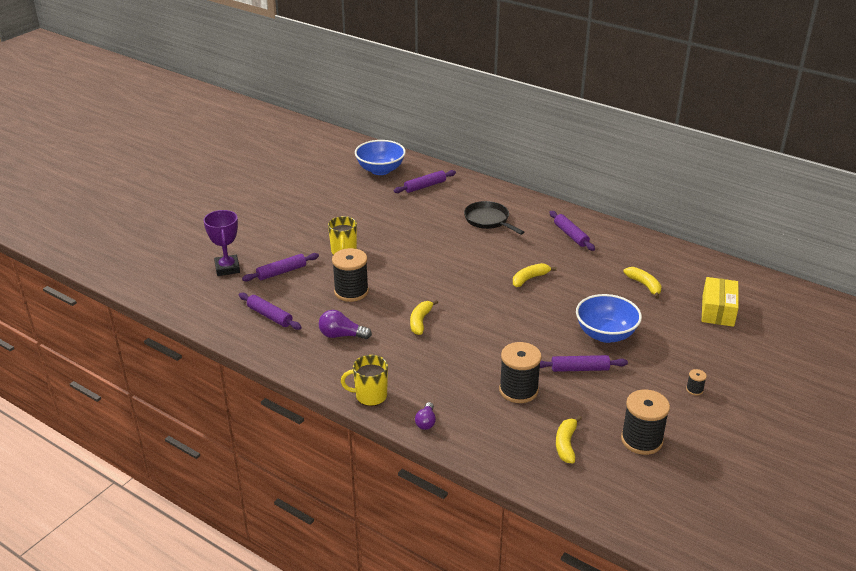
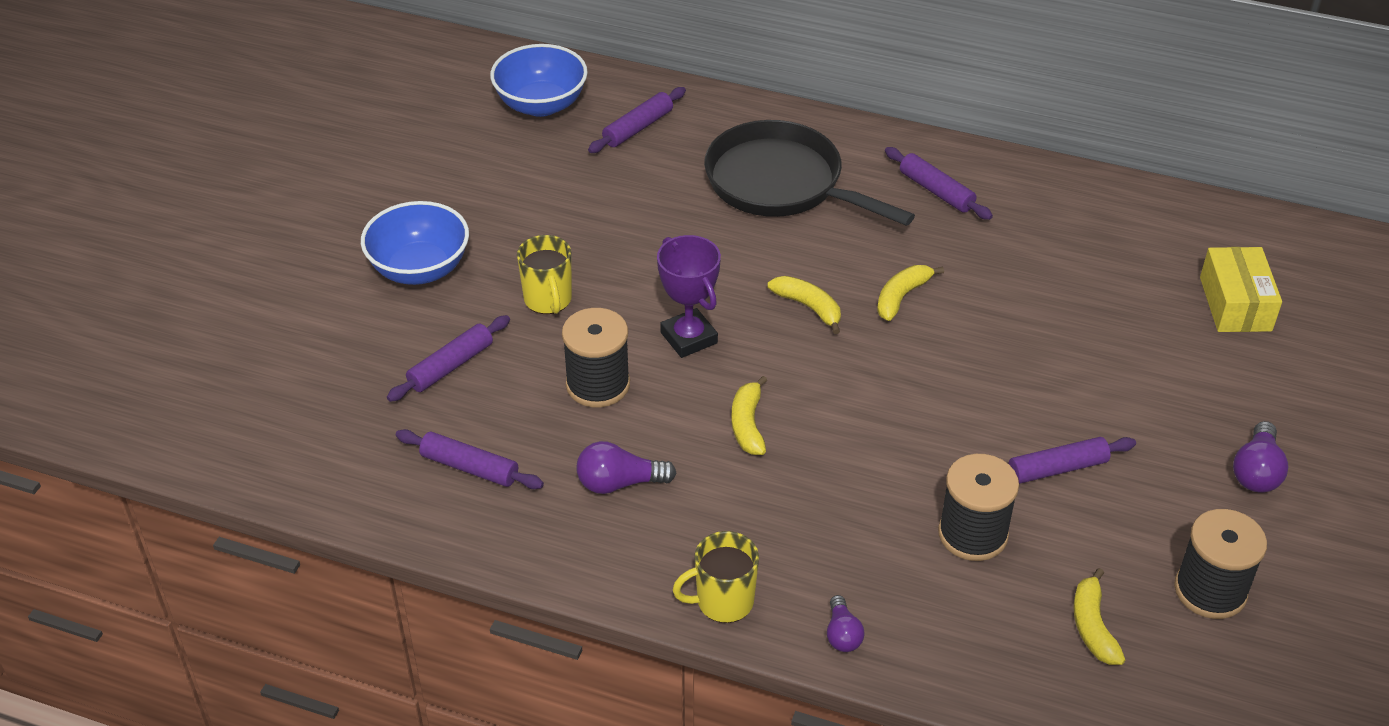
camera: 15 degrees left, 10 degrees up
purple trophy [203,210,240,276] -> purple trophy moved to [657,235,721,358]
black pan [464,201,524,235] -> black pan [704,120,915,226], size x1.64
blue bowl [576,294,642,343] -> blue bowl moved to [361,201,469,285]
yellow banana [623,267,662,299] -> yellow banana moved to [768,276,841,334]
black spool [686,369,707,396] -> purple light bulb [1233,421,1288,492]

